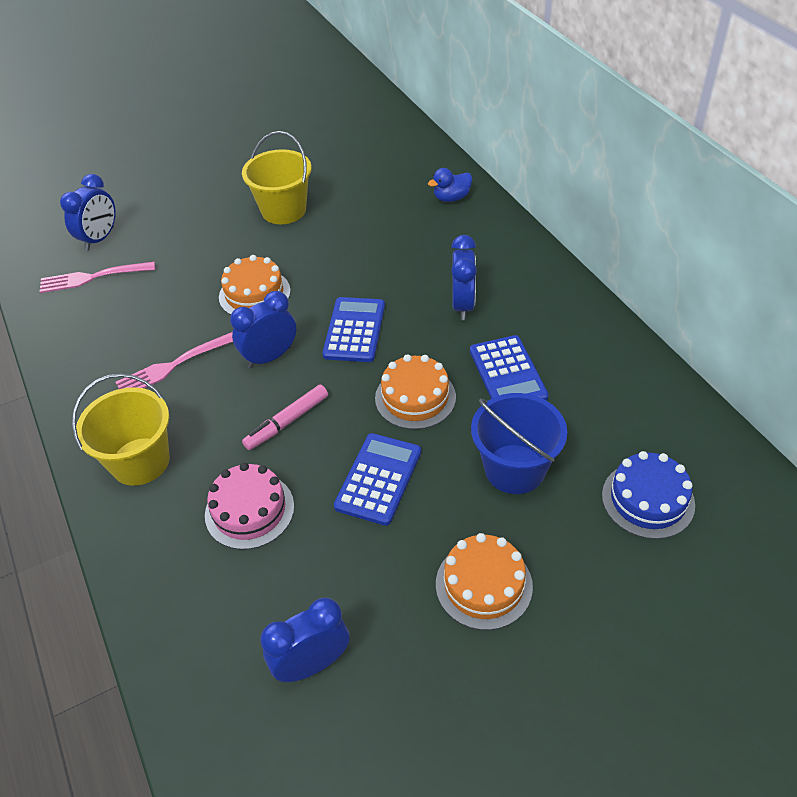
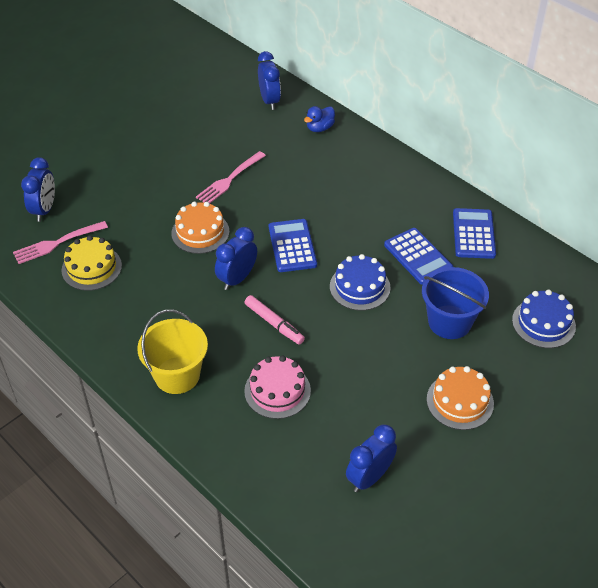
camera: 20 degrees left, 0 degrees up
pink fork [115,332,233,389] -> pink fork moved to [196,151,266,203]
yellow bucket [242,131,312,224] -> none
pink marker [242,385,328,450] -> pink marker turned 75 degrees counterclockwise [245,295,305,345]
blue calculator [334,433,421,526] -> blue calculator moved to [453,208,496,259]
orange cake [375,354,456,430] -> blue cake [330,254,391,311]
blue clock [451,235,477,320] -> blue clock moved to [258,51,281,110]
none -> yellow cake [61,235,122,291]

